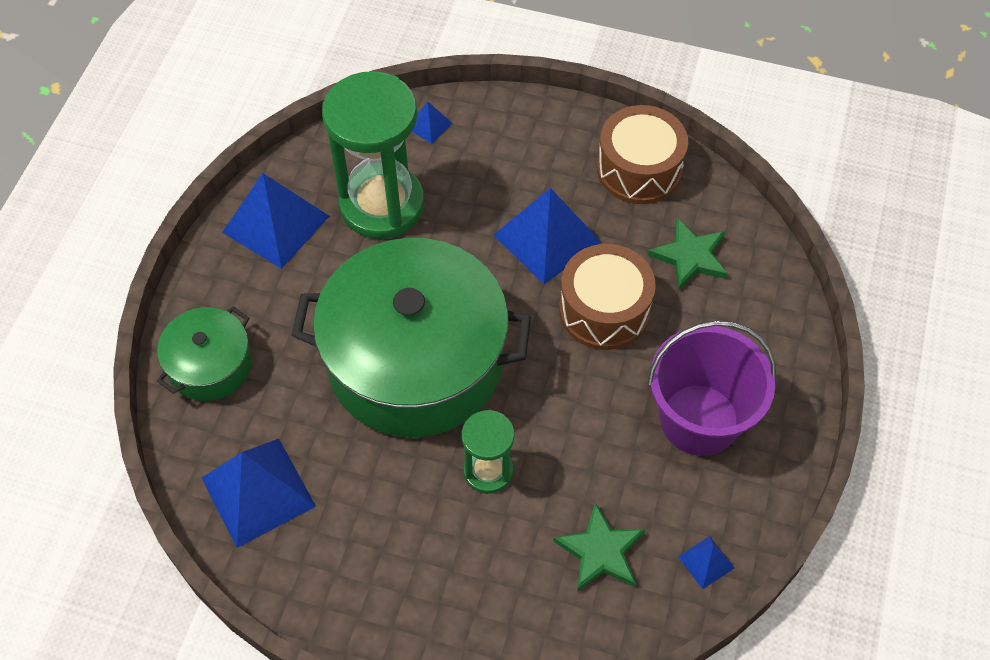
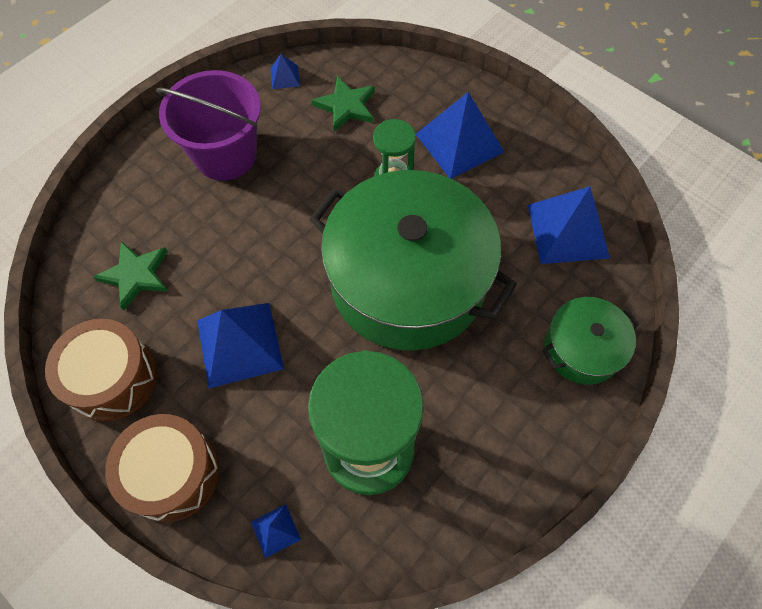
camera: 155 degrees left, 5 degrees up
blue pyramid [222,173,329,269] -> blue pyramid moved to [416,92,504,179]
brown drum [559,244,656,350] -> brown drum moved to [105,414,219,522]

